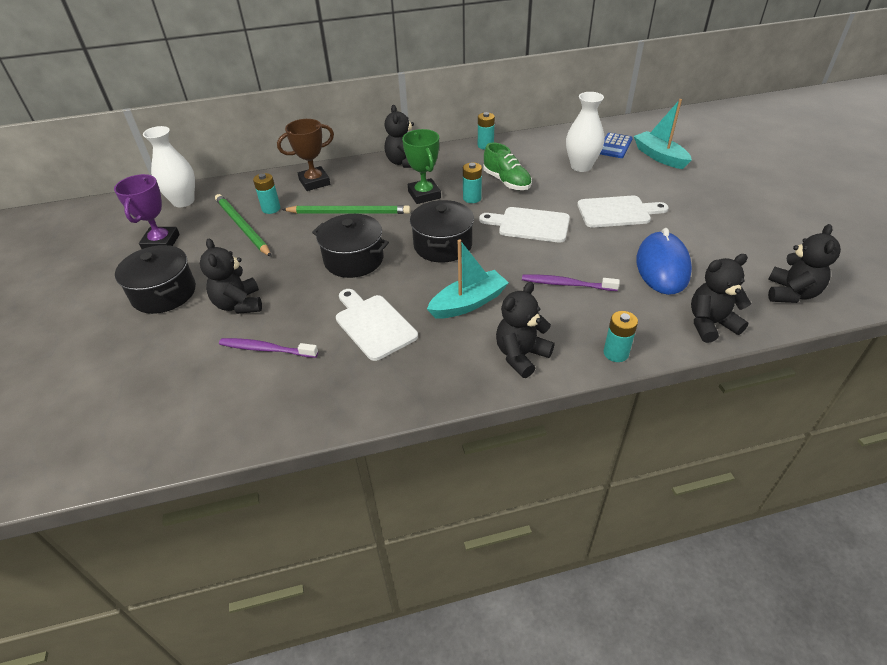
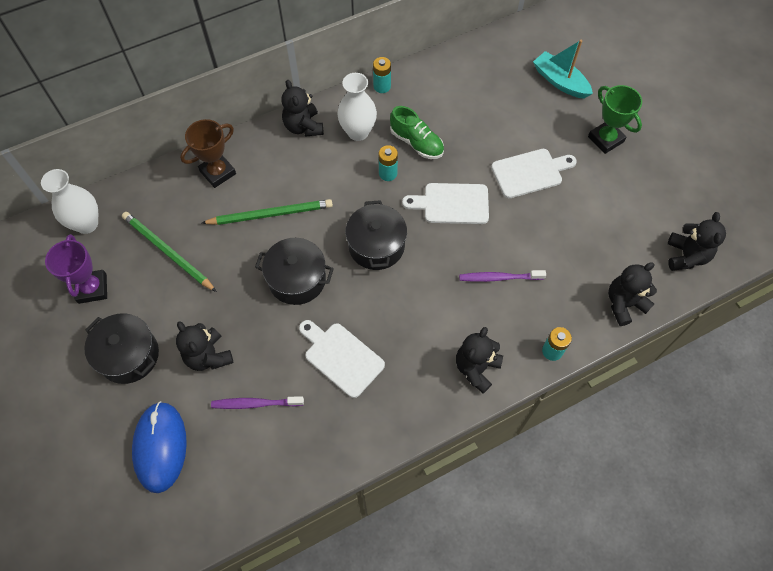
camera: 15 degrees left, 20 degrees up
turquoise battery [253,173,280,214] -> none
green trophy [402,129,441,204] -> green trophy moved to [588,85,642,154]
turquoise boat [427,239,509,319] -> none
white vase [566,92,604,172] -> white vase moved to [337,73,377,141]
blue calculator [600,133,633,158] -> none
blue mouse [636,228,692,295] -> blue mouse moved to [132,401,187,493]

